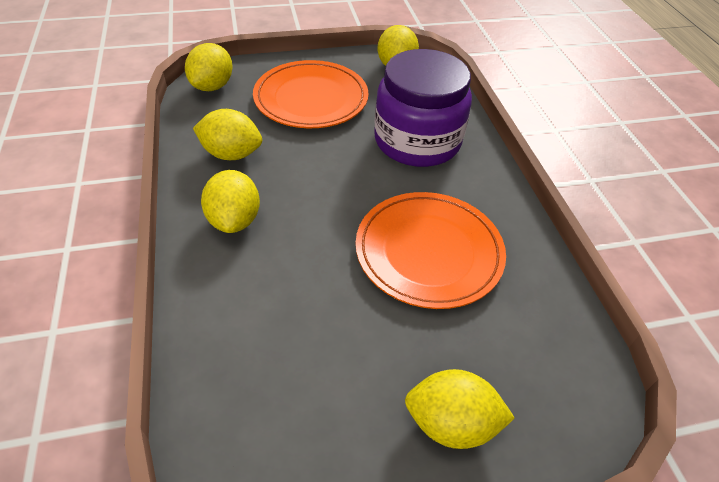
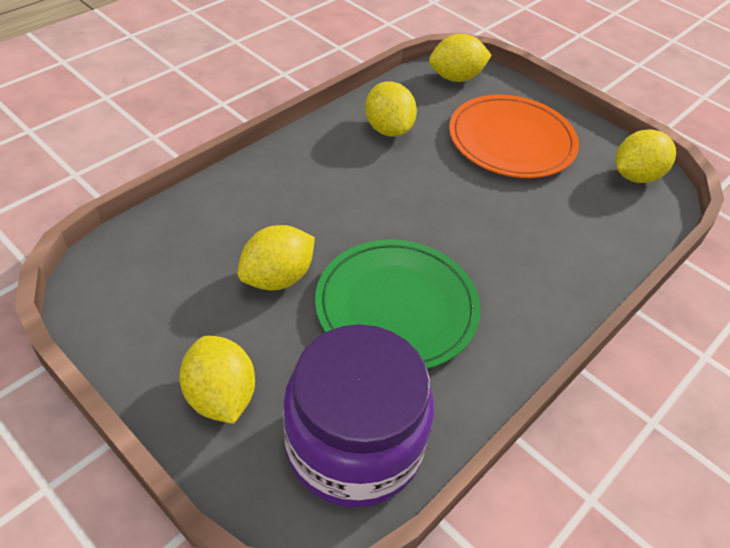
camera: 55 degrees right, 0 degrees up
yellow lemon [201,170,260,233] -> yellow lemon moved to [237,225,315,290]
orange plate [356,192,506,309] -> green plate [315,239,480,369]
purple jar [374,49,472,167] -> purple jar moved to [283,324,434,508]

